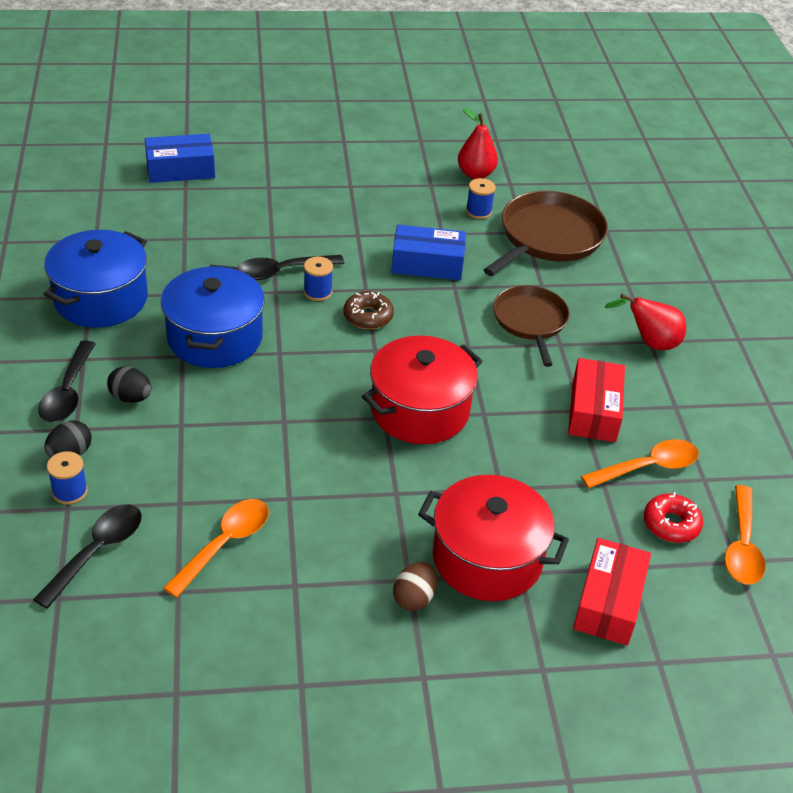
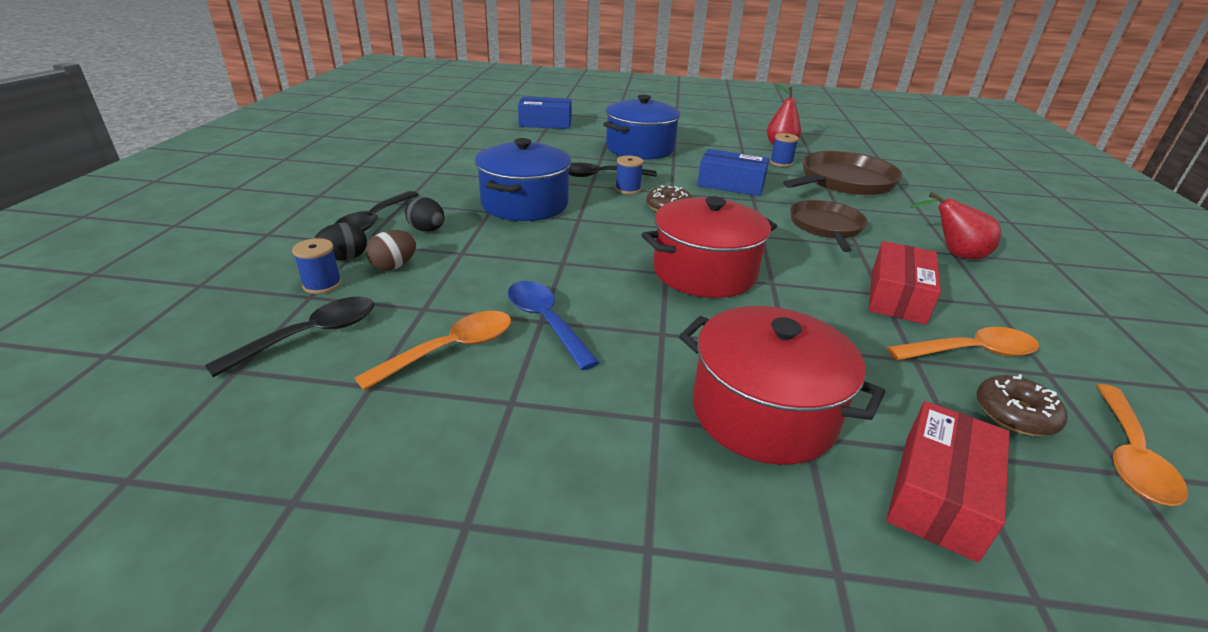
camera: 15 degrees right, 10 degrees down
blue pot [44,230,148,328] -> blue pot moved to [603,95,681,160]
brown egg [393,562,437,611] -> brown egg moved to [366,230,416,270]
red donut [644,492,703,543] -> brown donut [976,374,1067,436]
none -> blue spoon [508,281,600,370]

